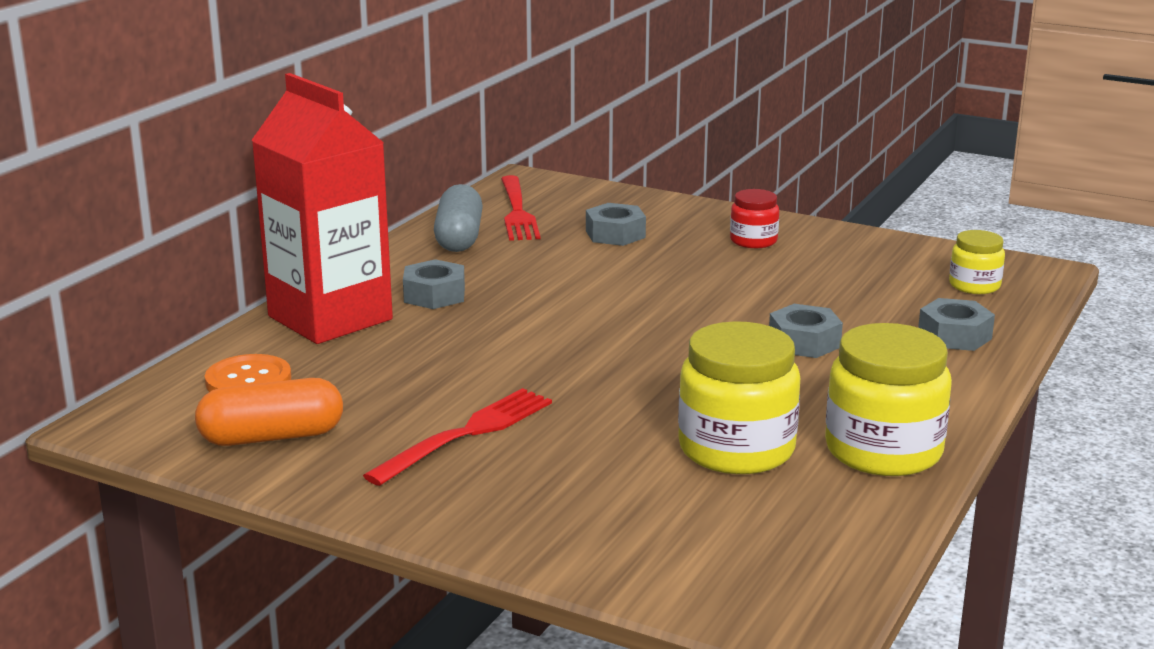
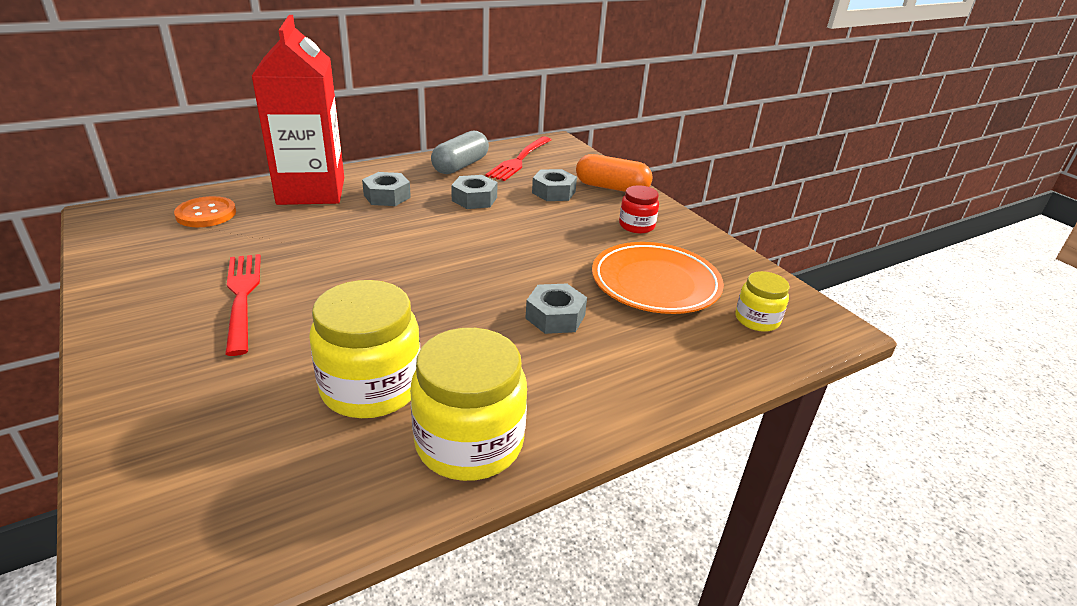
camera: 30 degrees right, 10 degrees up
orange capsule [195,378,343,446] -> orange capsule moved to [576,154,653,192]
red fork [363,388,552,486] -> red fork turned 90 degrees counterclockwise [225,254,261,356]
grey nut [918,298,995,351] -> grey nut moved to [451,175,498,209]
none -> orange plate [592,242,724,314]

